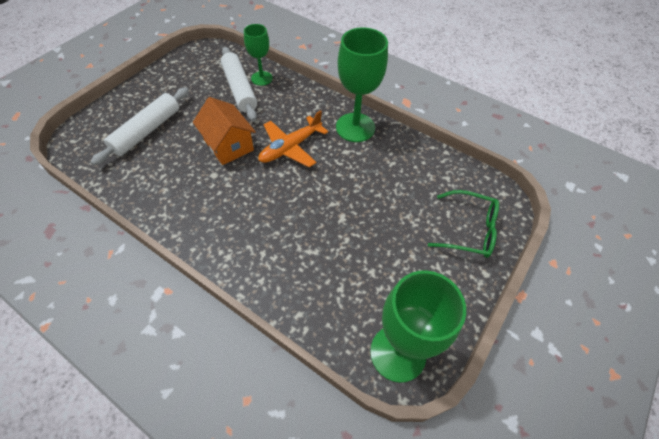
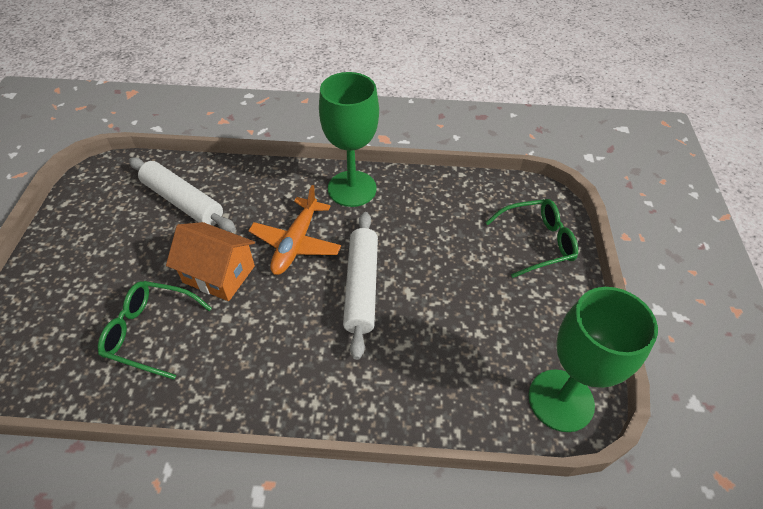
camera: 30 degrees left, 5 degrees down
white rolling pin [91,87,189,166] -> white rolling pin moved to [343,212,378,360]
green goblet [244,24,273,86] -> none
none -> green glasses [98,281,212,379]

